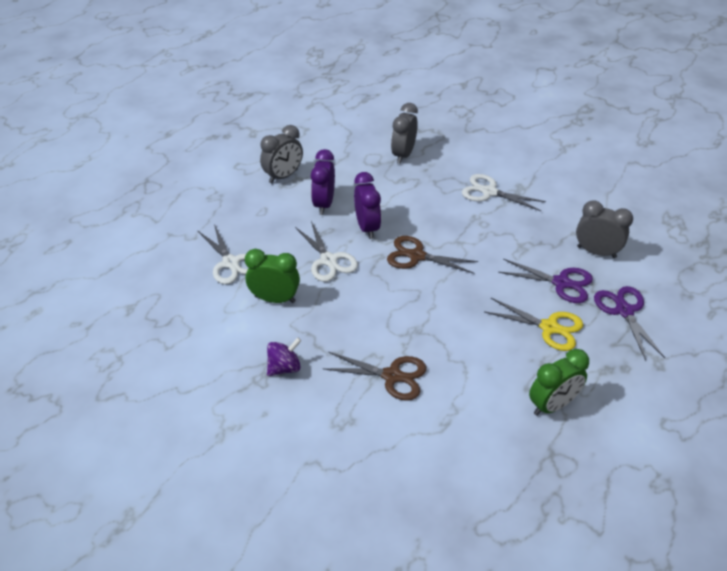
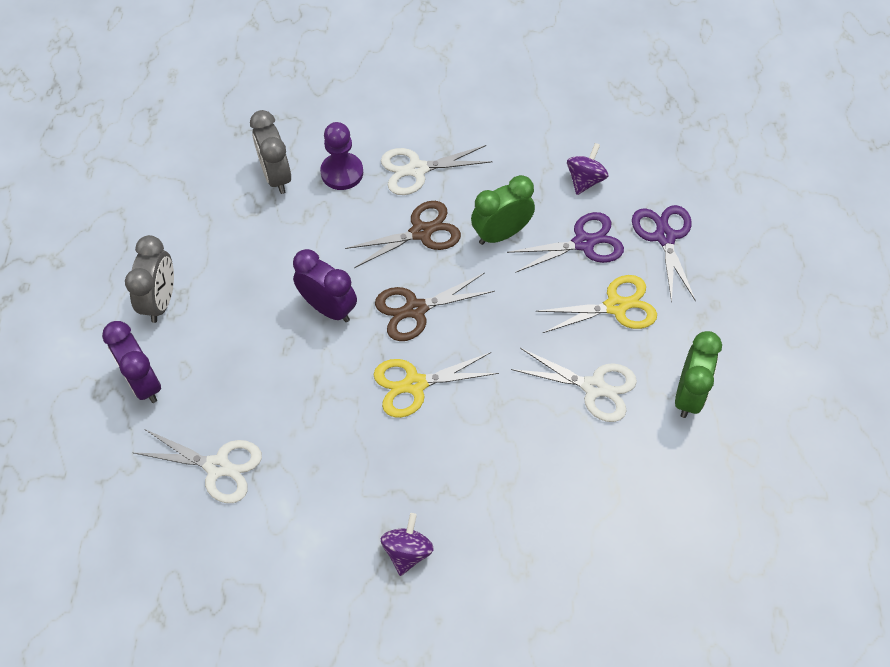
camera: 40 degrees left, 15 degrees up
green clock [245,249,300,303] -> green clock moved to [471,175,535,245]
white scissors [295,221,358,282] -> white scissors moved to [511,348,637,422]
purple clock [311,149,335,215] -> purple clock moved to [102,321,161,403]
brown scissors [322,352,427,401] -> brown scissors moved to [345,201,461,268]
grey clock [576,200,633,258] -> purple spinning top [567,143,609,195]
purple scissors [594,286,665,361] -> purple scissors turned 45 degrees clockwise [632,205,696,303]
none -> purple pawn [320,122,363,190]
none -> yellow scissors [374,352,499,418]

